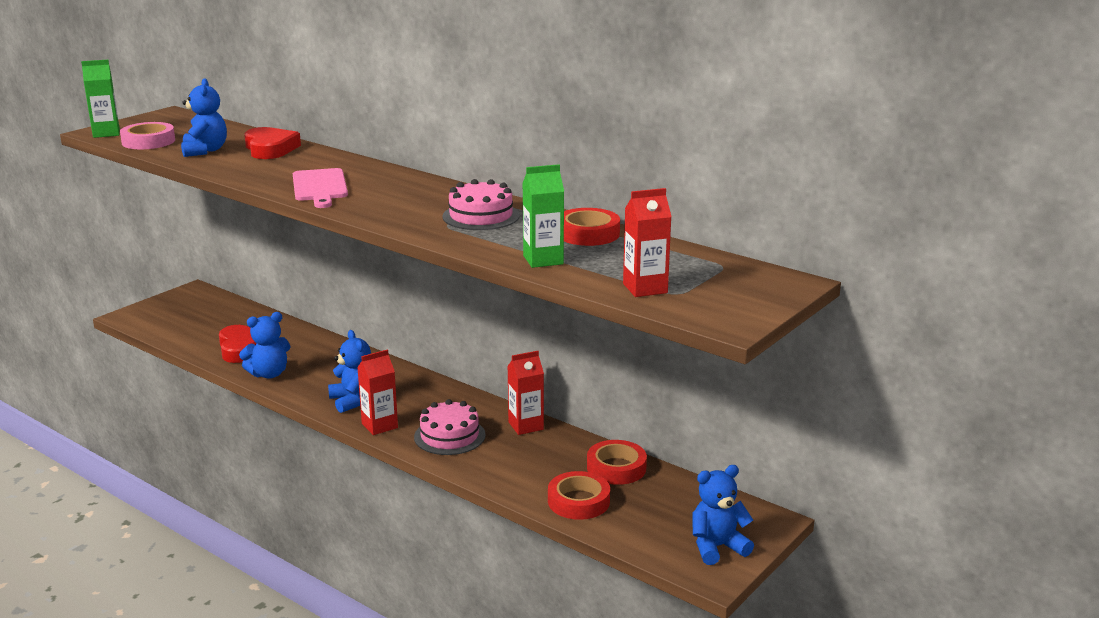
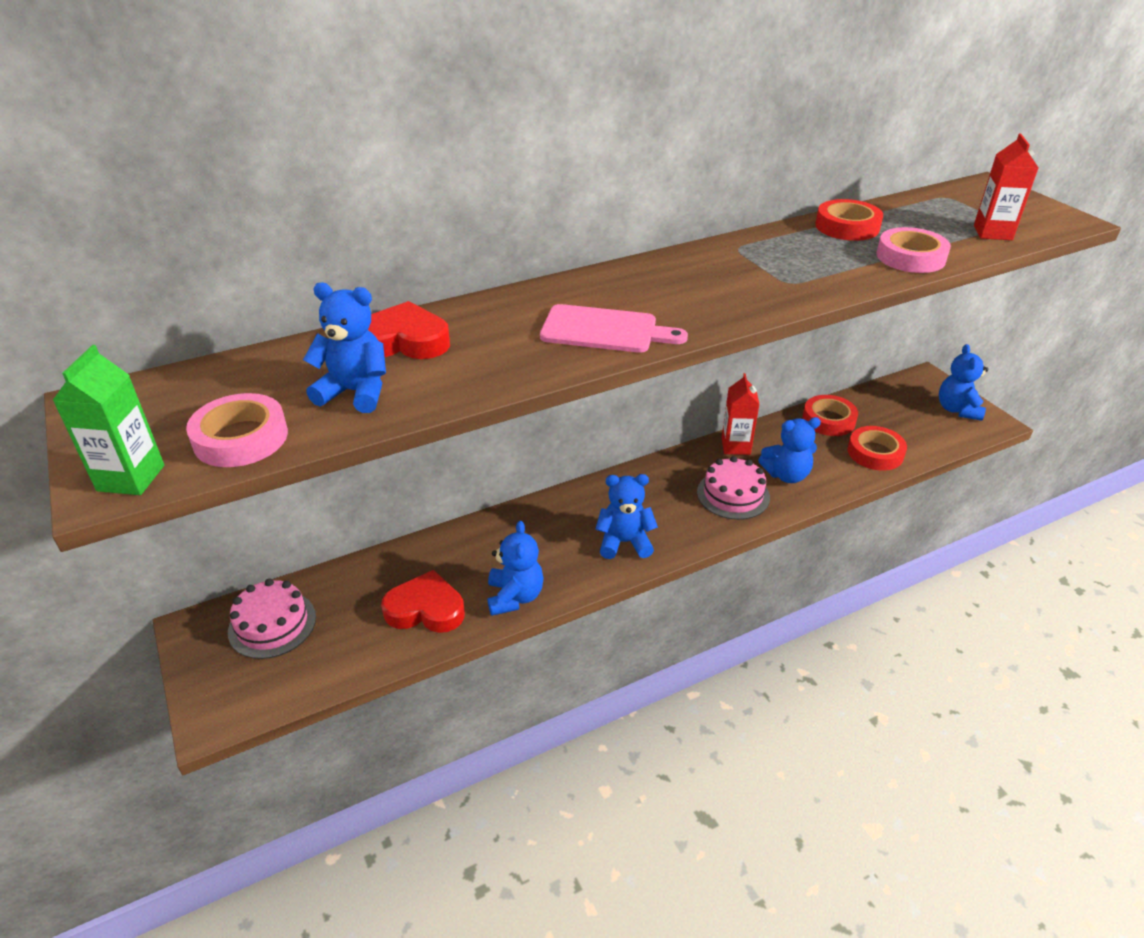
camera: 65 degrees left, 15 degrees up
red carton [357,349,398,435] -> none
pink cake [442,179,520,230] -> pink cake moved to [228,579,316,659]
green carton [522,164,564,268] -> pink tape [876,227,951,273]
none -> blue teddy bear [758,417,821,483]

